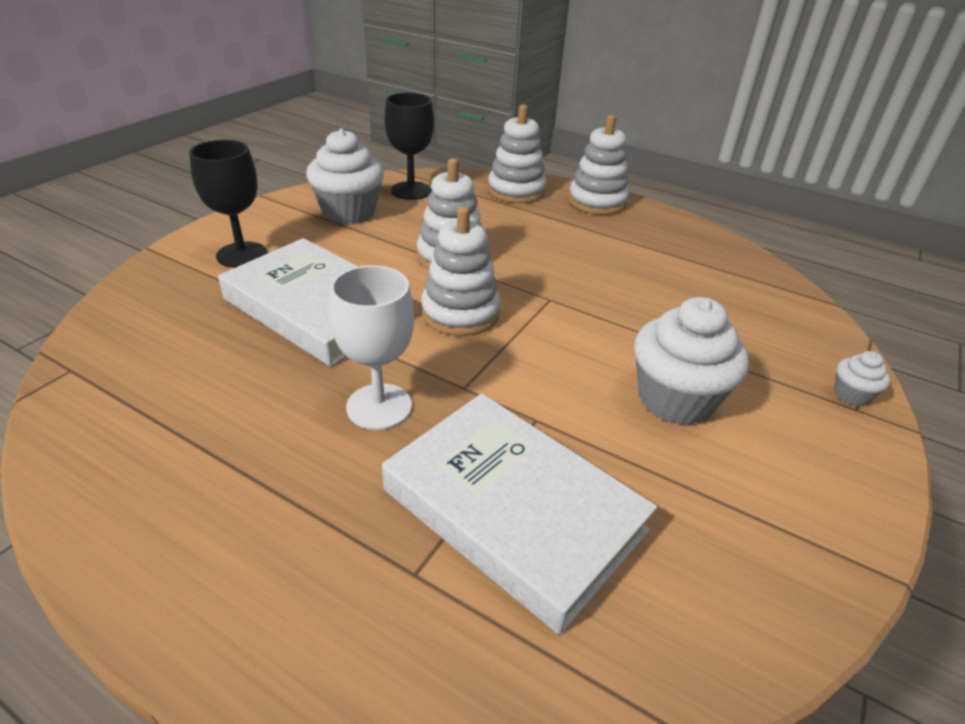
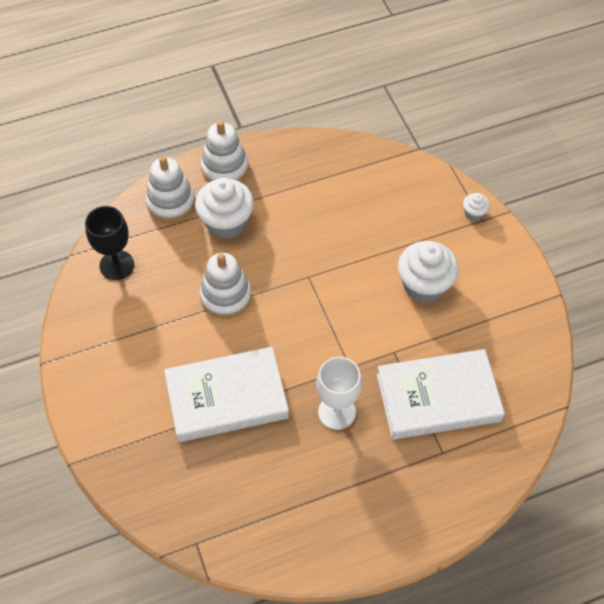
camera: 50 degrees left, 20 degrees up
black goblet [189,140,267,268] -> none
white cupcake [306,128,384,224] -> white cupcake moved to [195,178,254,239]
white stacking toy [421,206,501,336] -> none

